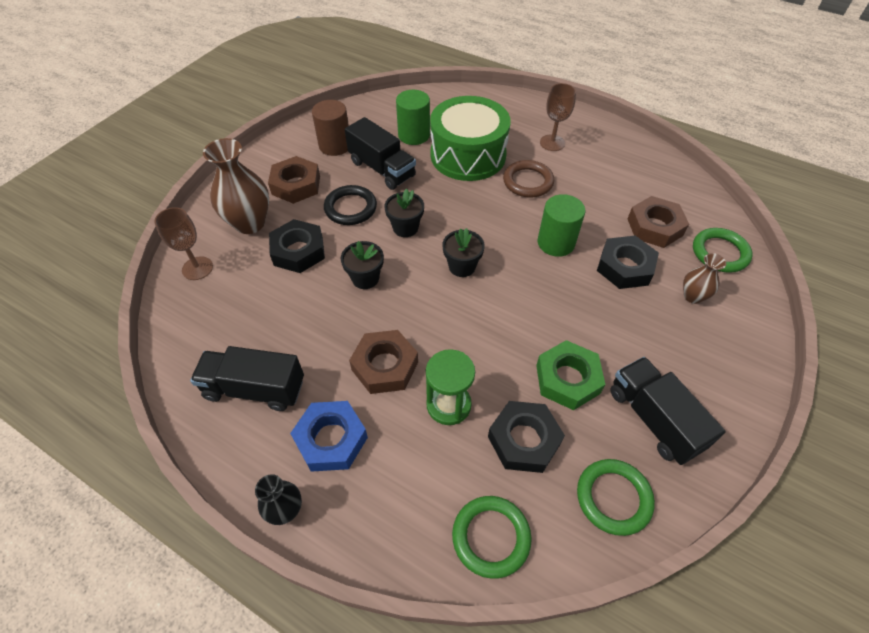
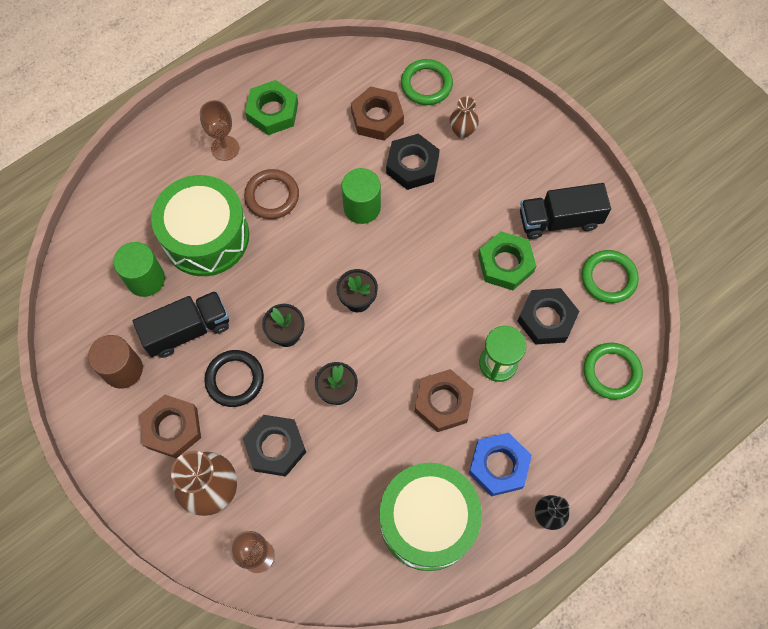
camera: 70 degrees left, 15 degrees up
black truck [190,346,304,411] -> green drum [380,463,482,571]
none -> green nut [245,80,298,135]

